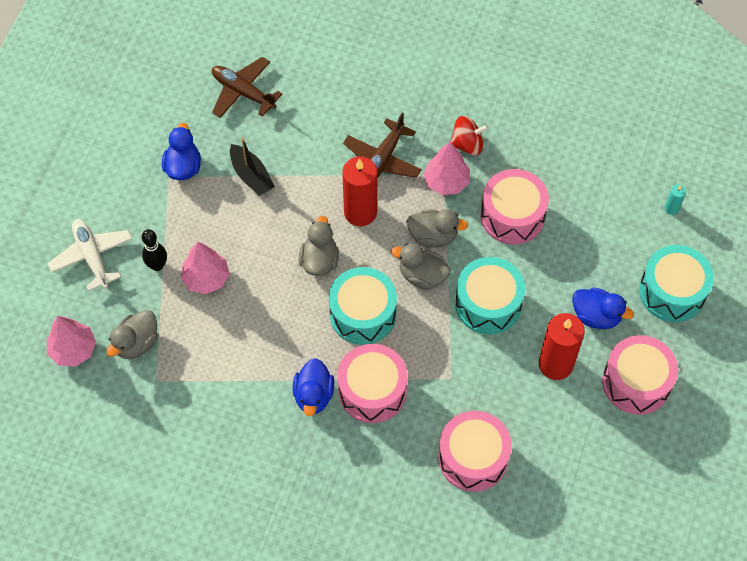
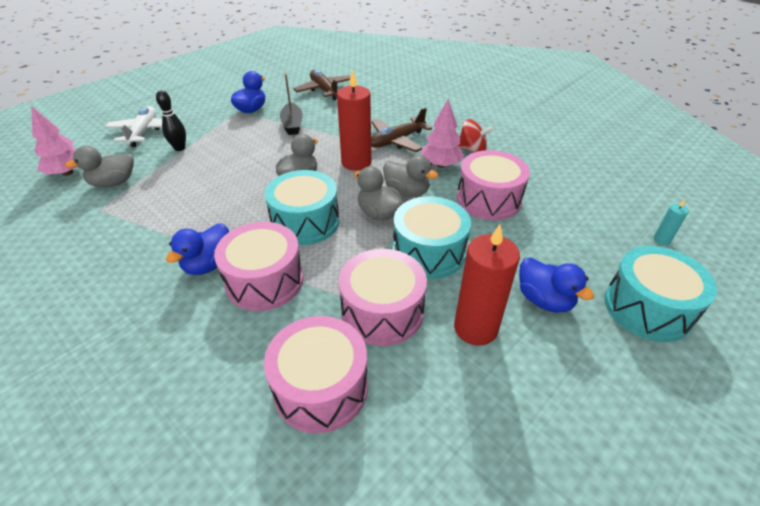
camera: 25 degrees right, 20 degrees down
pink tree [181,242,229,294] -> none
pink drum [602,335,678,415] -> pink drum moved to [339,249,427,346]

